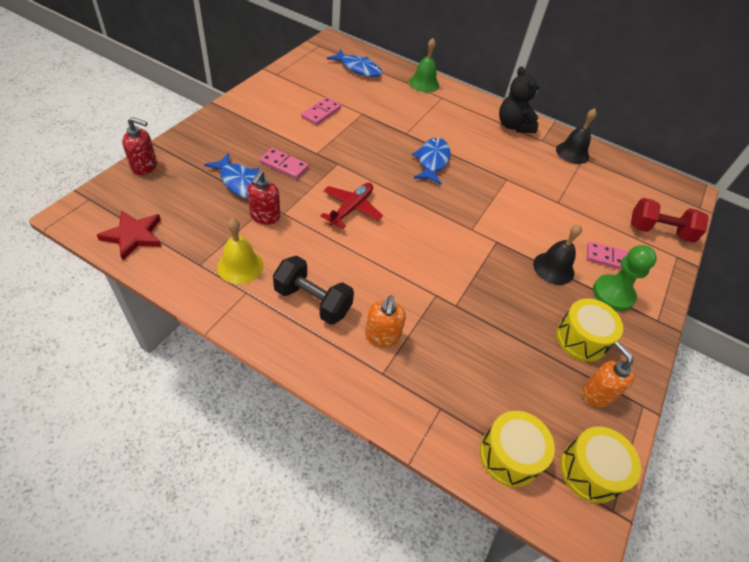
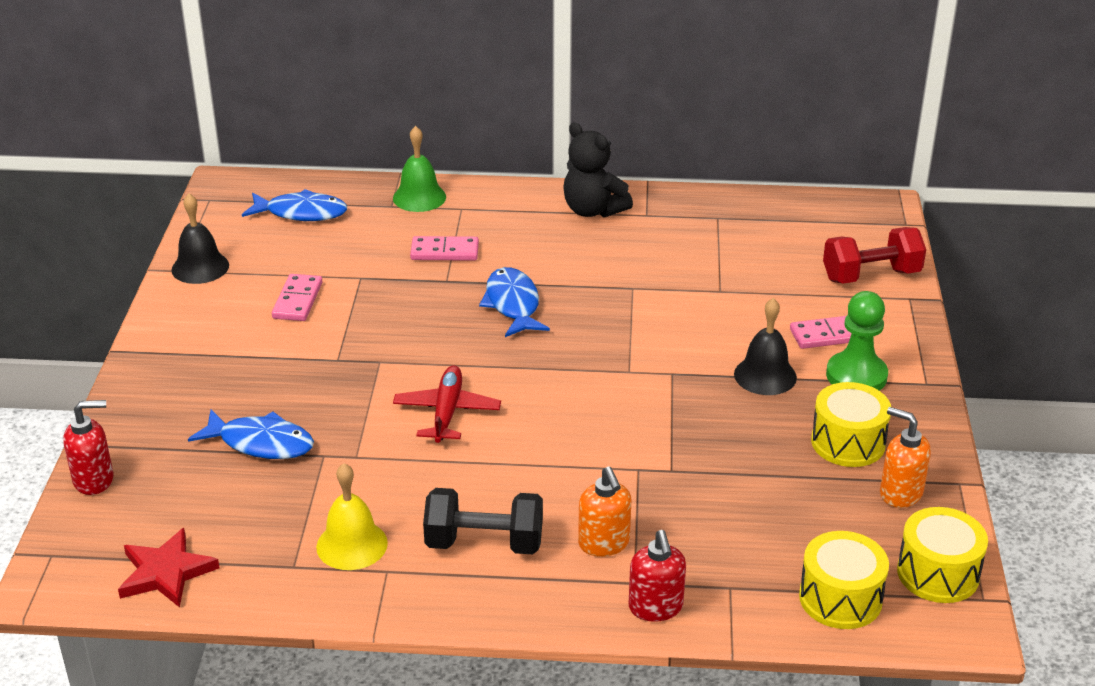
camera: 20 degrees left, 15 degrees down
red soap dispenser [247,170,280,225] -> red soap dispenser moved to [629,530,686,622]
pink domino [259,148,309,179] -> pink domino moved to [410,236,479,261]
black bell [556,108,597,164] -> black bell moved to [171,193,229,284]

